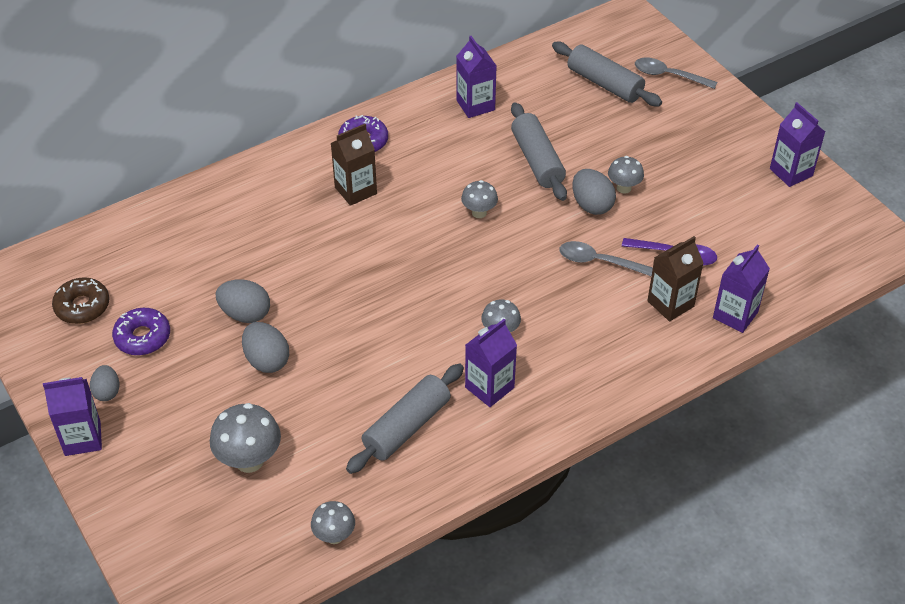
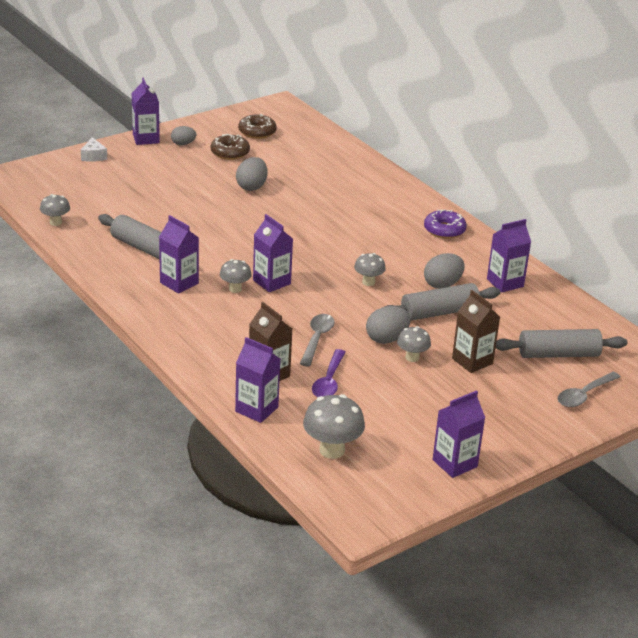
camera: 85 degrees right, 15 degrees down
purple donut [112,308,170,355] -> brown donut [211,134,250,160]
grey mushroom [210,403,281,473] -> grey mushroom moved to [303,394,365,459]
grey egg [242,322,289,373] -> grey egg moved to [424,253,465,289]
brown carton [331,124,377,206] -> brown carton moved to [452,290,500,373]
grey rolling pin [552,42,662,106] -> grey rolling pin turned 45 degrees clockwise [496,329,627,358]
grey spoon [635,58,717,89] -> grey spoon turned 150 degrees counterclockwise [558,372,621,407]
none -> white cheese [81,137,107,162]
none -> purple carton [253,214,293,292]

